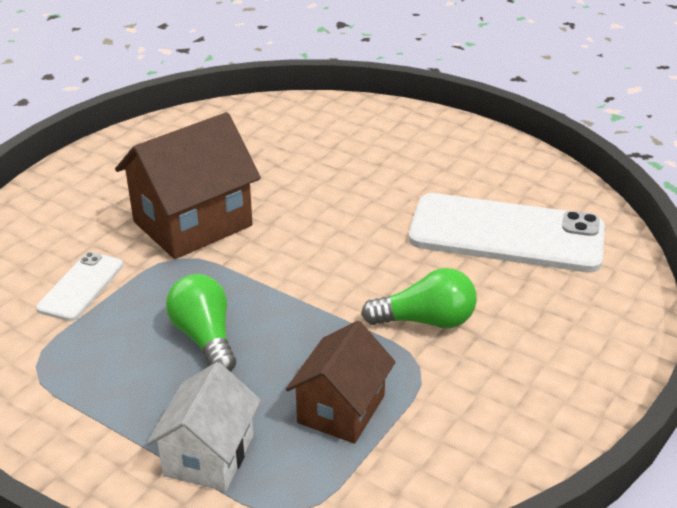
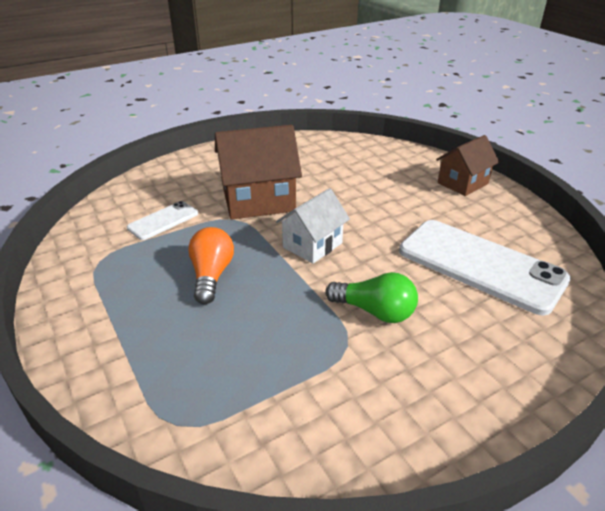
camera: 25 degrees right, 0 degrees up
white house [147,362,261,491] -> white house moved to [276,188,350,264]
green light bulb [166,274,236,372] -> orange light bulb [188,227,234,304]
brown house [286,321,396,444] -> brown house moved to [436,135,499,196]

